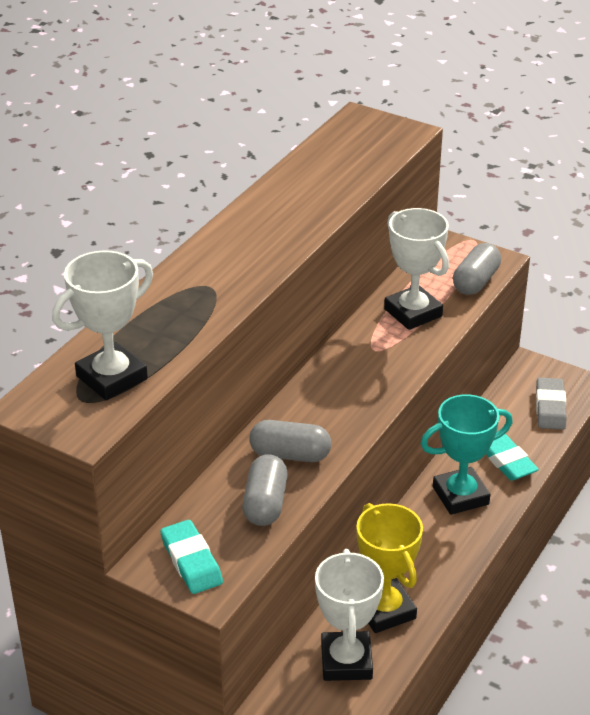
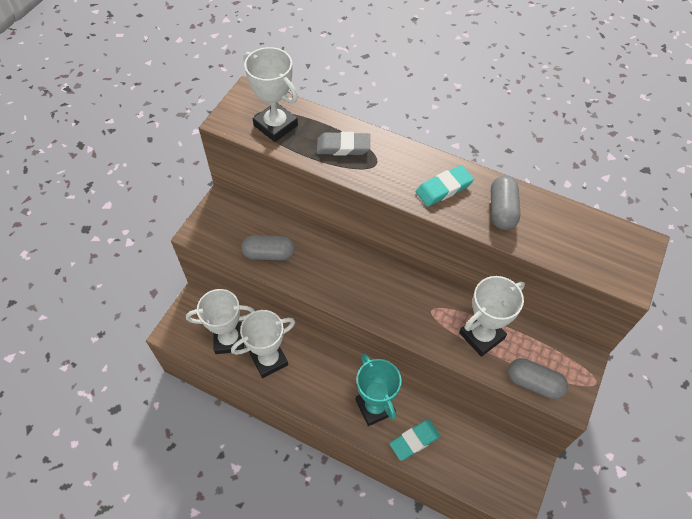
camera: 85 degrees right, 20 degrees up
turquoise eraser [160,520,223,594] -> turquoise eraser moved to [416,165,474,207]
grey capsule [249,420,331,462] -> grey capsule moved to [491,175,520,230]
yellow trophy [356,503,423,633] -> white trophy [231,310,295,378]
grey eraser [536,377,567,430] -> grey eraser moved to [317,132,370,156]

